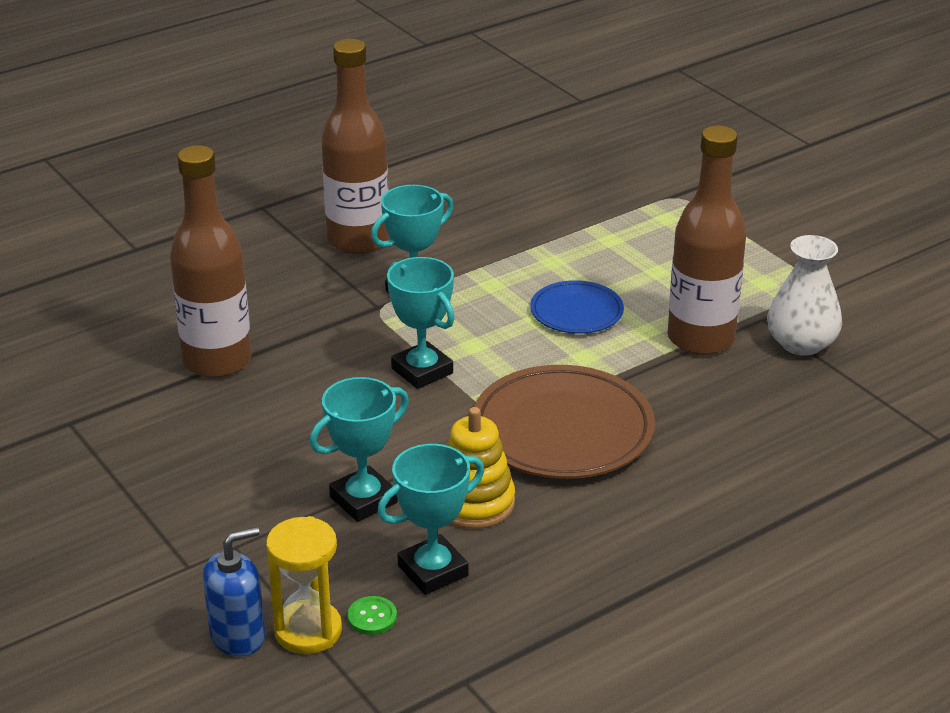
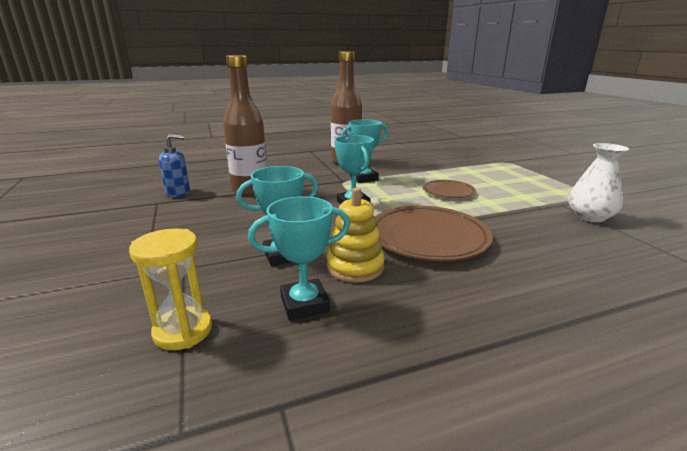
camera: 15 degrees right, 10 degrees down
blue soap dispenser [203,527,265,657] -> blue soap dispenser moved to [159,134,190,197]
green button [347,596,397,635] -> none
blue plate [530,280,624,334] -> brown plate [423,180,476,198]
brown bottle [668,125,746,355] -> none

